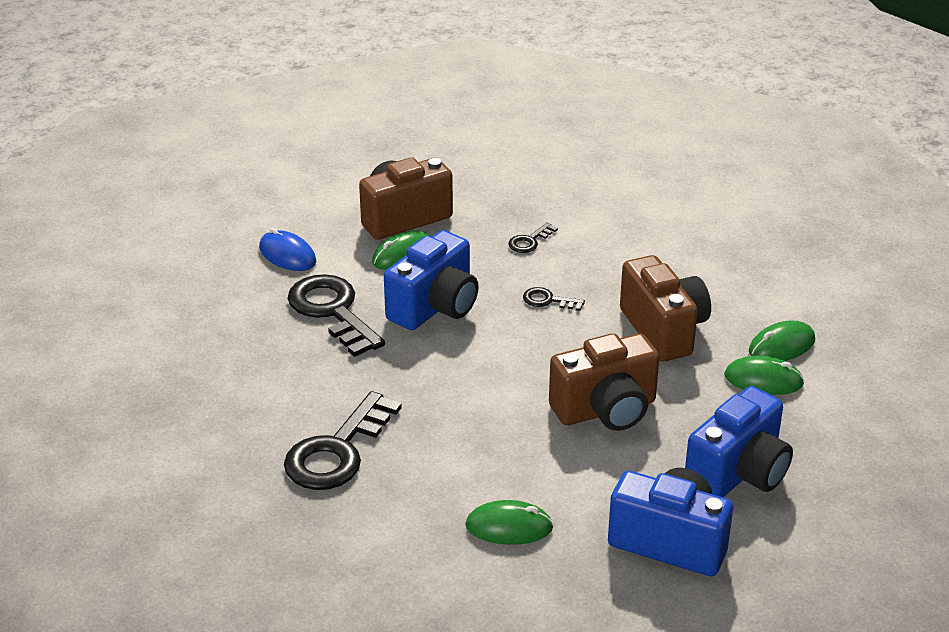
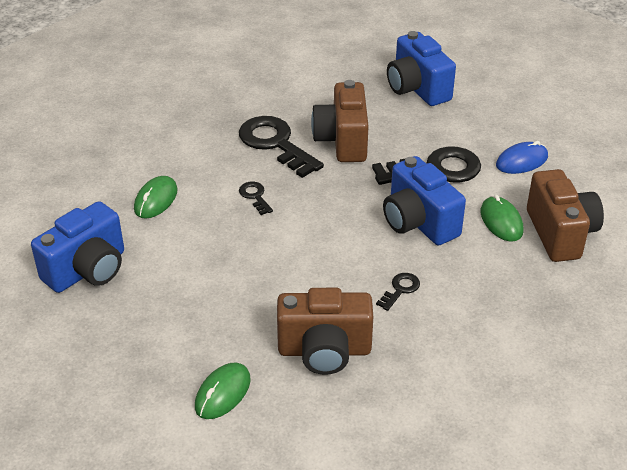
camera: 110 degrees right, 5 degrees up
black key [508,223,558,253] -> black key moved to [239,182,273,215]
brown camera [549,333,660,431] -> brown camera moved to [311,80,369,162]
blue camera [685,386,793,497] -> blue camera moved to [387,31,456,106]
green mouse [749,320,815,361] -> none

